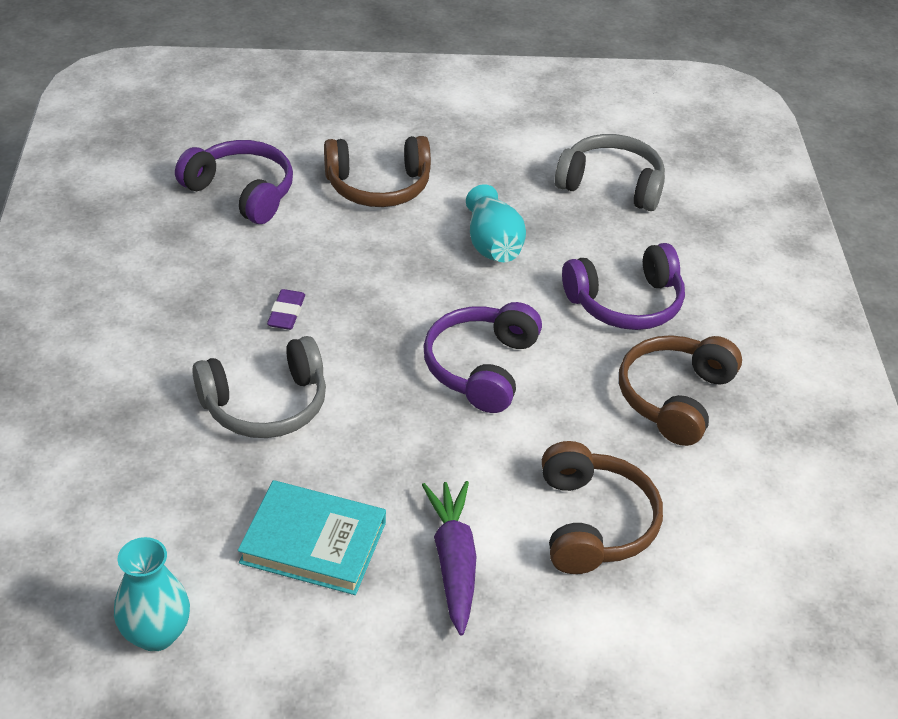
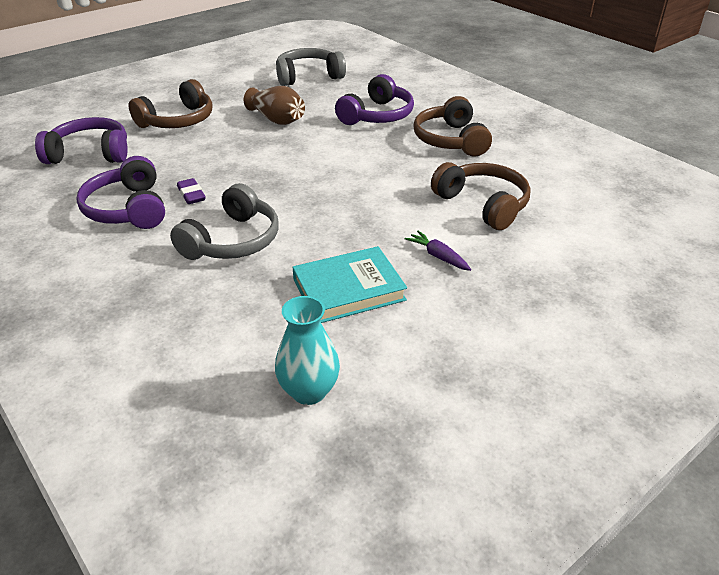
camera: 35 degrees left, 5 degrees down
purple carrot [422,481,477,636] -> purple carrot [405,231,471,271], size x0.59
purple headphones [423,302,542,413] -> purple headphones moved to [76,156,165,229]
turquoise vase [466,184,526,262] -> brown vase [244,86,305,125]

